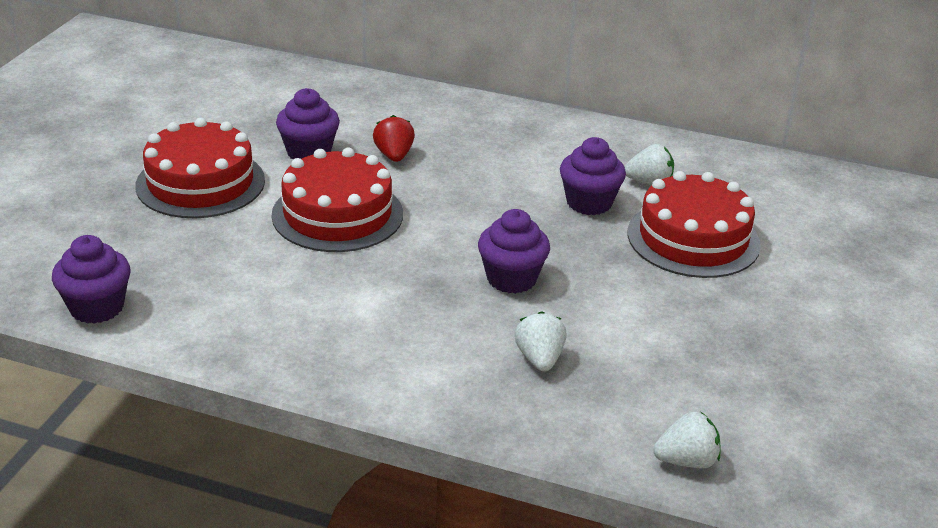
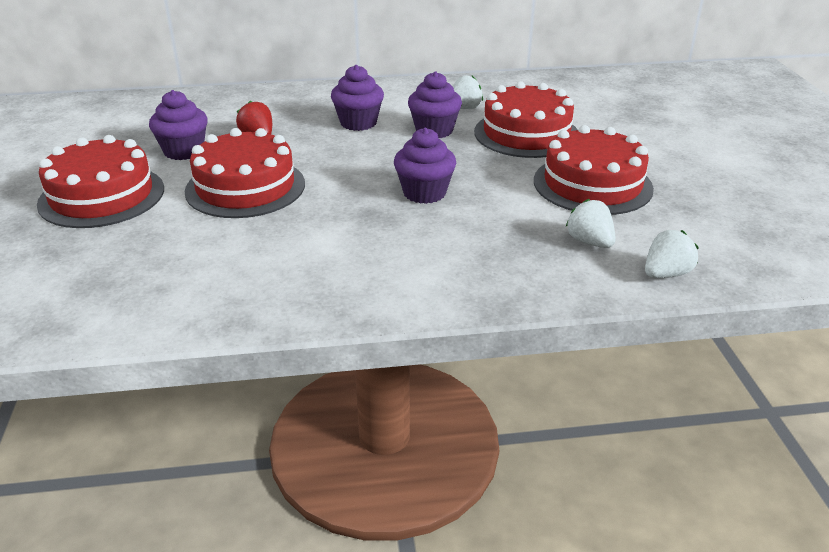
camera: 25 degrees left, 0 degrees up
purple cupcake [52,235,130,324] -> purple cupcake moved to [331,65,384,131]
white strawberry [515,311,567,372] -> white strawberry moved to [566,199,616,248]
none -> red cake [534,125,654,215]

